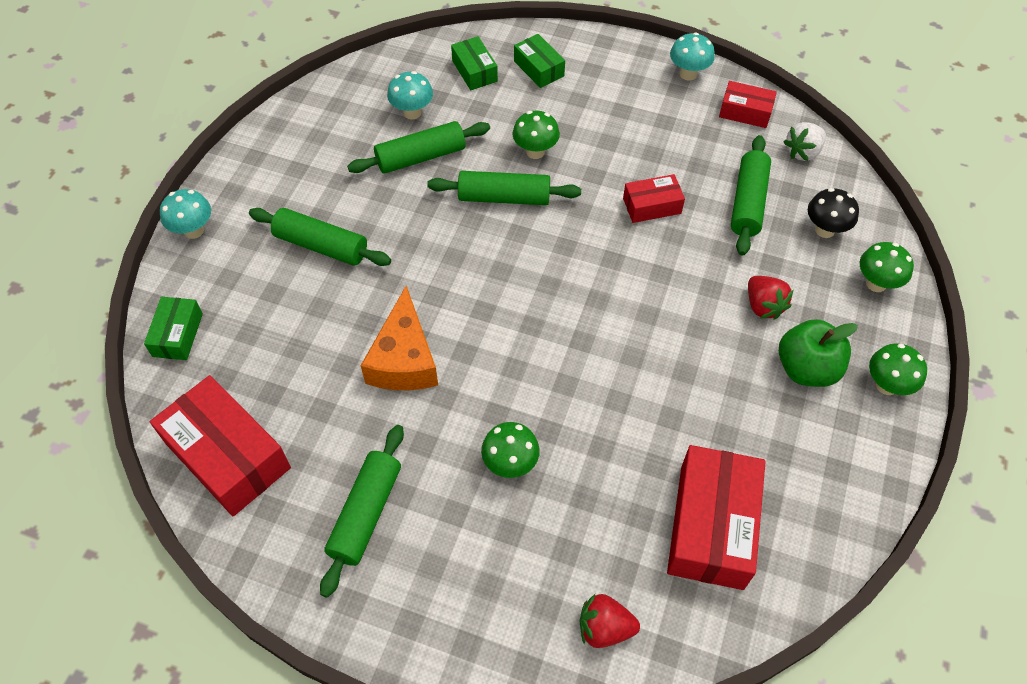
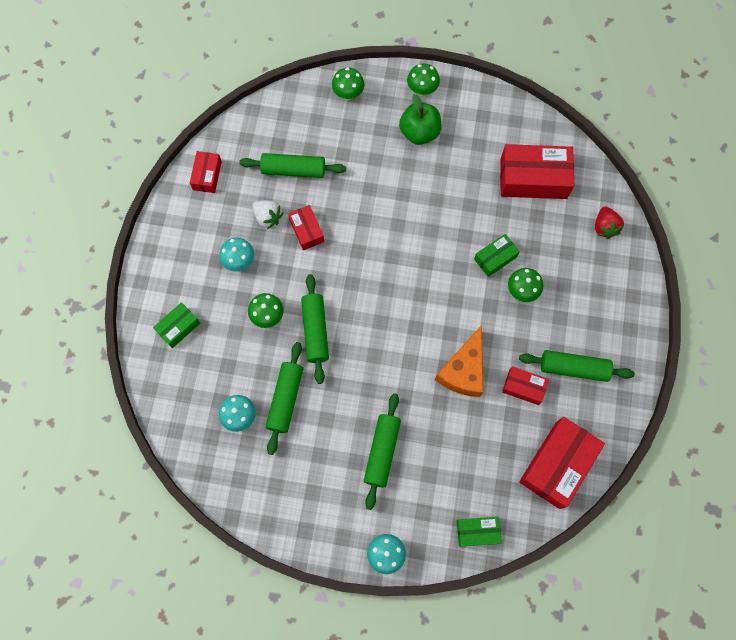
camera: 100 degrees left, 15 degrees up
green rolling pin [347,121,490,174] -> green rolling pin turned 45 degrees clockwise [266,342,303,455]
orange cheese [361,286,438,390] -> orange cheese turned 120 degrees clockwise [435,325,484,397]
green box [451,36,498,90] -> green box moved to [474,234,520,277]
turquoise mushroom [670,32,715,81] -> turquoise mushroom moved to [219,237,254,271]
red strawberry [748,276,794,320] -> none
white strawberry [784,122,826,161] -> white strawberry moved to [252,200,283,229]
black mushroom [808,188,859,238] -> none
none -> red box [502,366,549,405]

